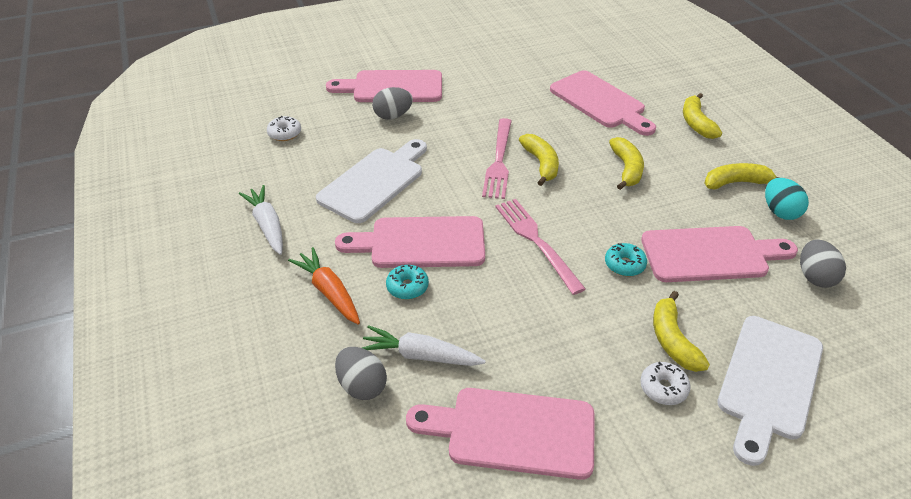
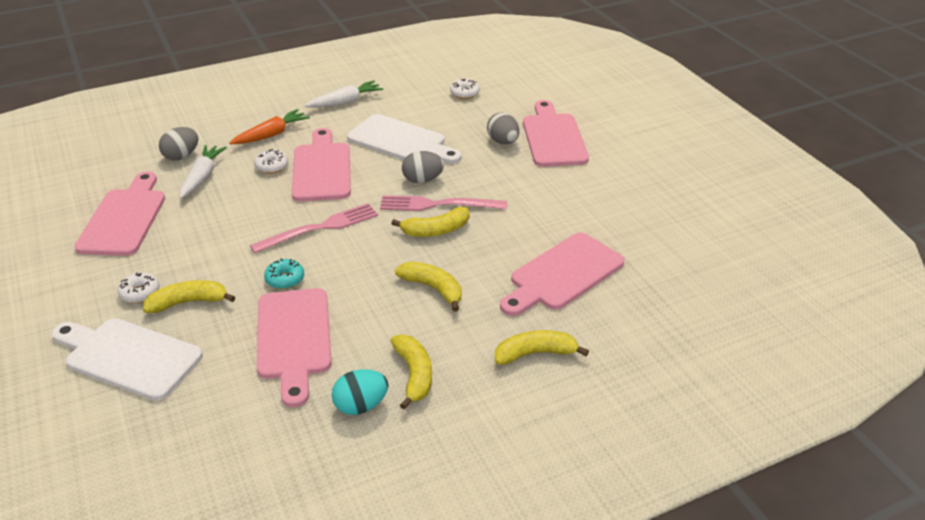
camera: 85 degrees right, 5 degrees down
turquoise donut [386,265,429,300] -> white donut [254,149,288,174]
yellow banana [609,137,644,190] -> yellow banana turned 135 degrees counterclockwise [395,262,461,312]
grey egg [800,240,846,288] -> grey egg moved to [402,151,444,183]

